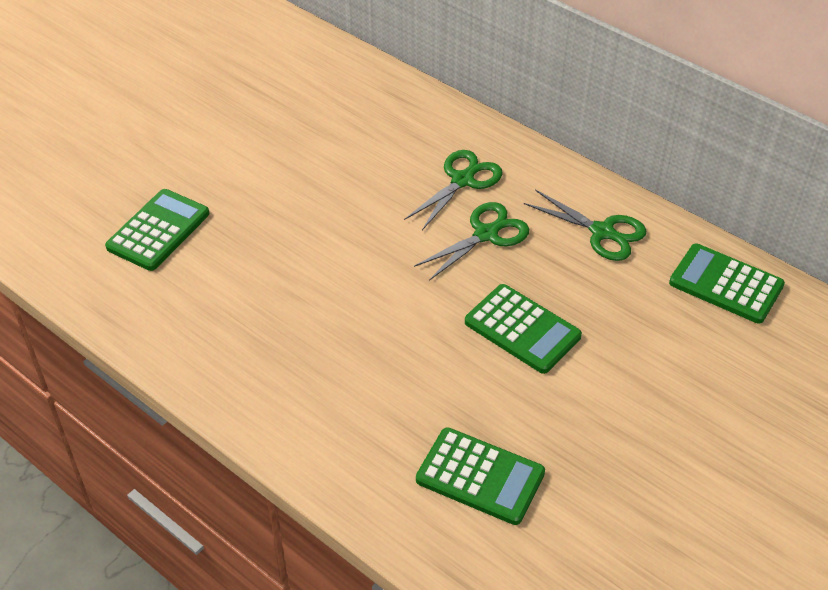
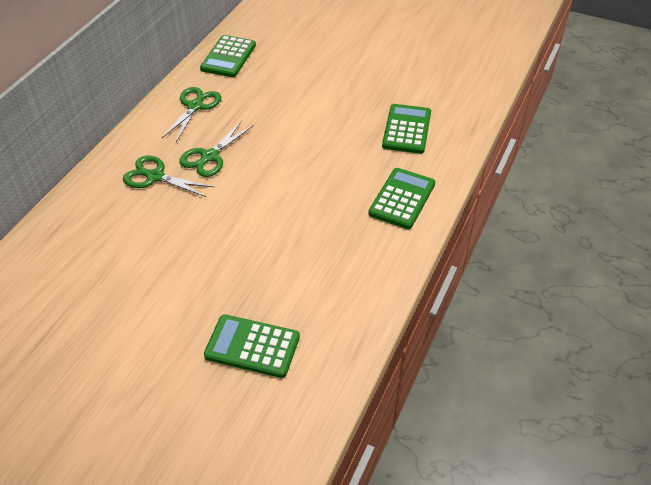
camera: 105 degrees left, 0 degrees up
green scissors [414,202,529,281] -> green scissors turned 90 degrees counterclockwise [179,120,254,177]
green calculator [465,284,582,374] -> green calculator moved to [368,168,435,229]

